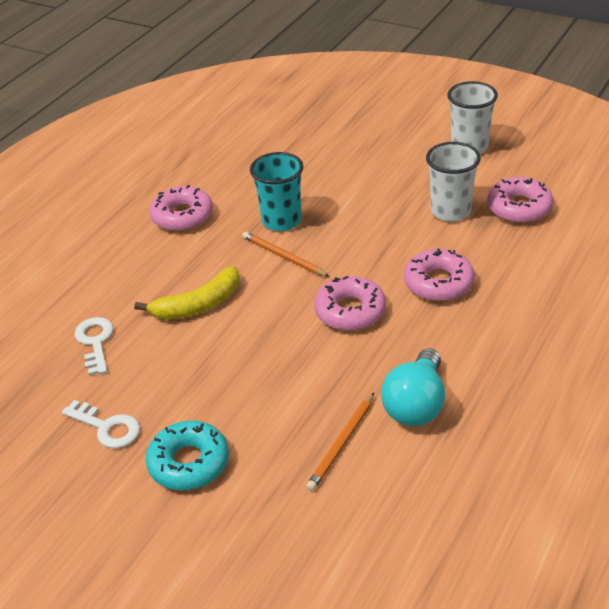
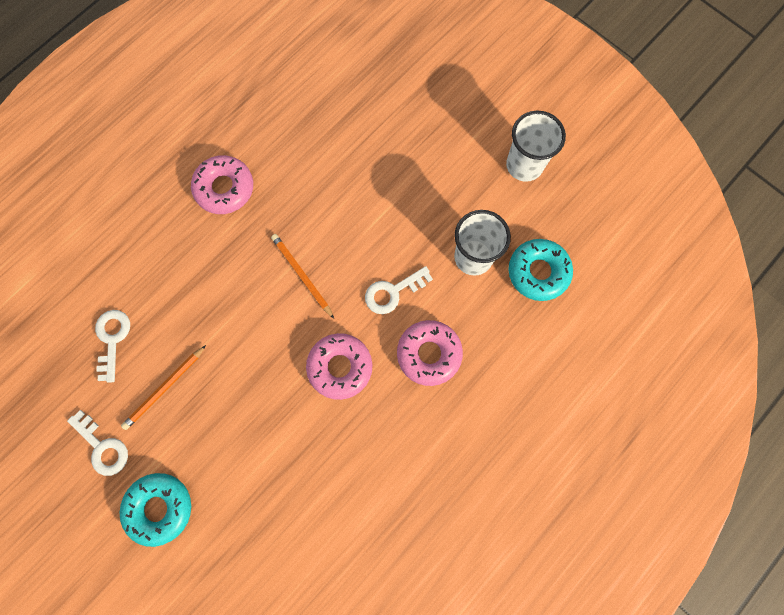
camera: 10 degrees right, 35 degrees up
yellow banana [134,266,240,320] -> none
turquoise cup [250,152,304,231] -> none
orange pencil [306,393,374,491] -> orange pencil moved to [121,345,206,430]
turquoise light bulb [381,348,445,426] -> none
pink donut [487,177,554,223] -> turquoise donut [508,239,573,301]
none -> white key [365,266,433,314]

